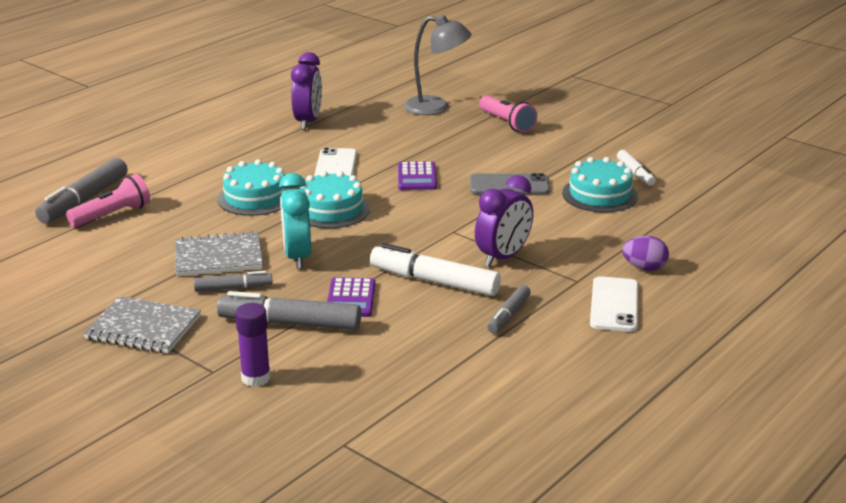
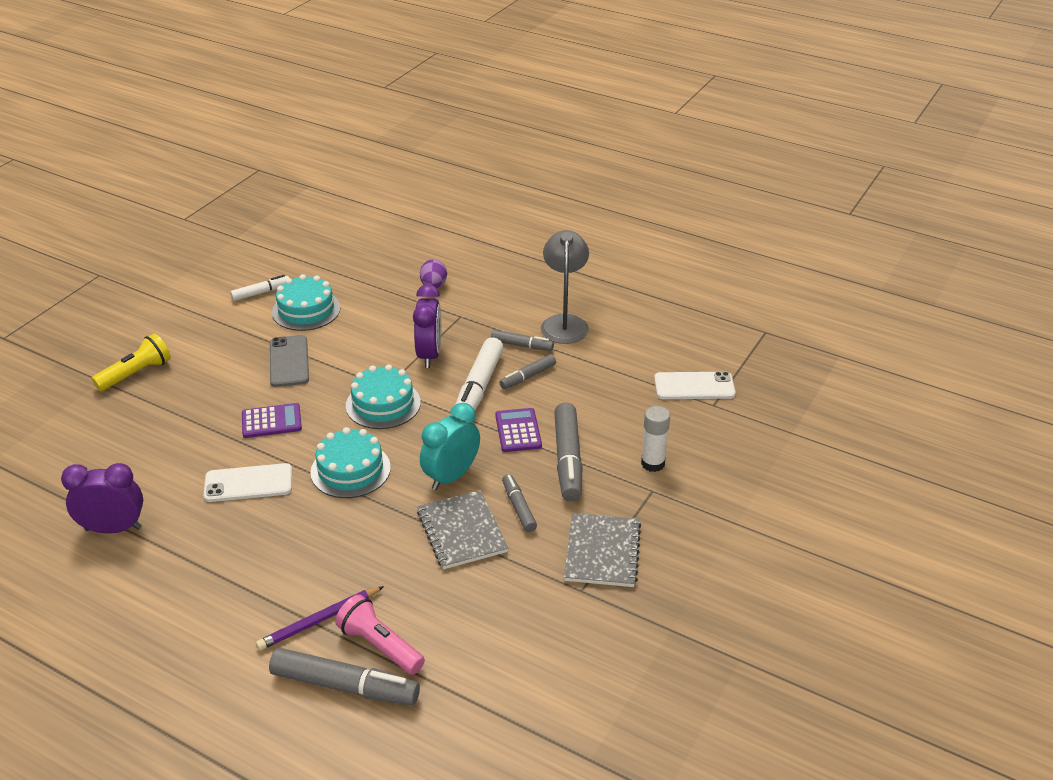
camera: 100 degrees left, 10 degrees up
turquoise cake [217,159,290,216] -> turquoise cake moved to [346,364,421,429]
purple glue stick [235,303,270,387] -> white glue stick [641,406,670,472]
turquoise clock [279,173,311,269] -> turquoise clock turned 150 degrees clockwise [420,403,480,490]
purple calculator [327,277,376,317] -> purple calculator turned 90 degrees counterclockwise [495,408,542,452]
grey lamp [404,15,472,115] -> grey lamp moved to [541,230,589,344]
purple clock [475,175,533,267] -> purple clock turned 60 degrees clockwise [413,284,441,368]
pink flashlight [479,95,537,133] -> yellow flashlight [92,333,171,391]
white phone [590,276,638,332] -> white phone moved to [654,371,736,399]
none -> purple pencil [256,586,384,650]
none -> grey marker [499,354,556,389]

